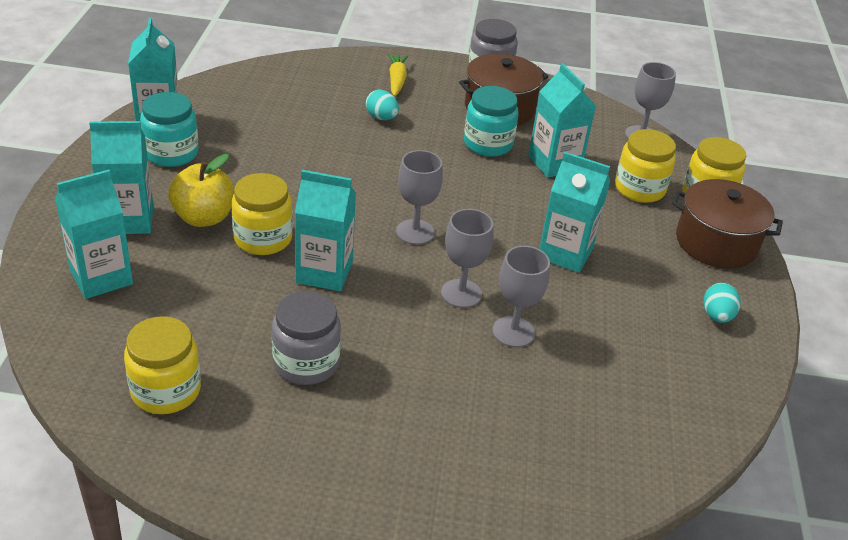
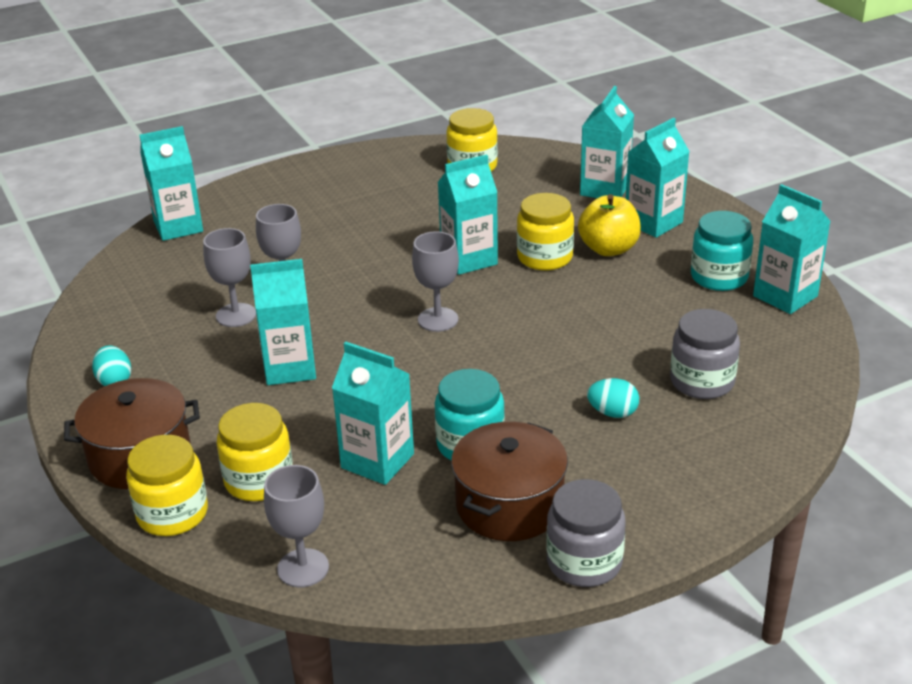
camera: 150 degrees right, 5 degrees down
grey jar [272,291,341,385] -> grey jar moved to [670,309,740,399]
yellow carrot [388,53,409,96] -> none
grey goblet [441,209,494,308] -> grey goblet moved to [203,228,256,327]
none -> turquoise carton [139,126,203,241]

